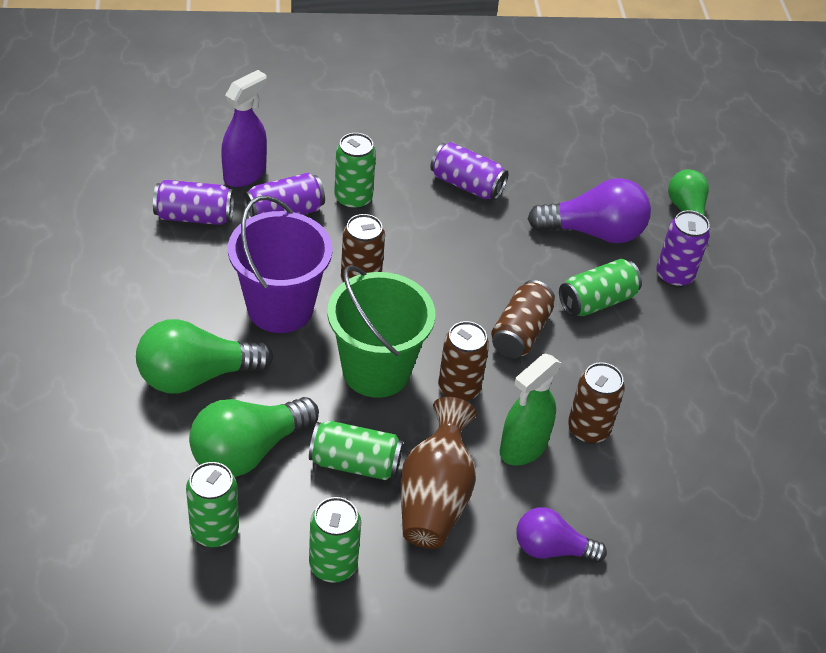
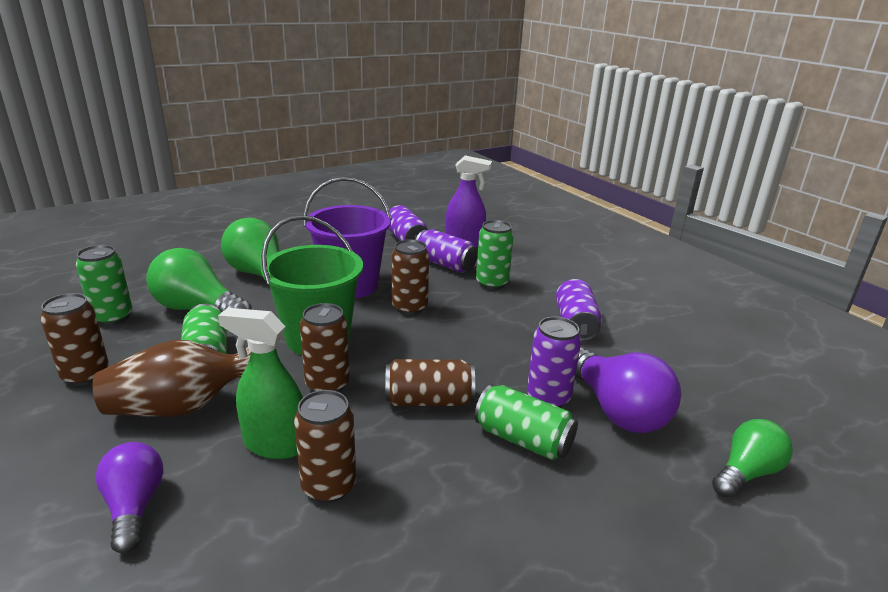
camera: 65 degrees right, 20 degrees down
green can [309,497,361,583] -> brown can [40,293,109,386]
purple can [656,210,710,287] -> purple can moved to [527,317,581,408]

